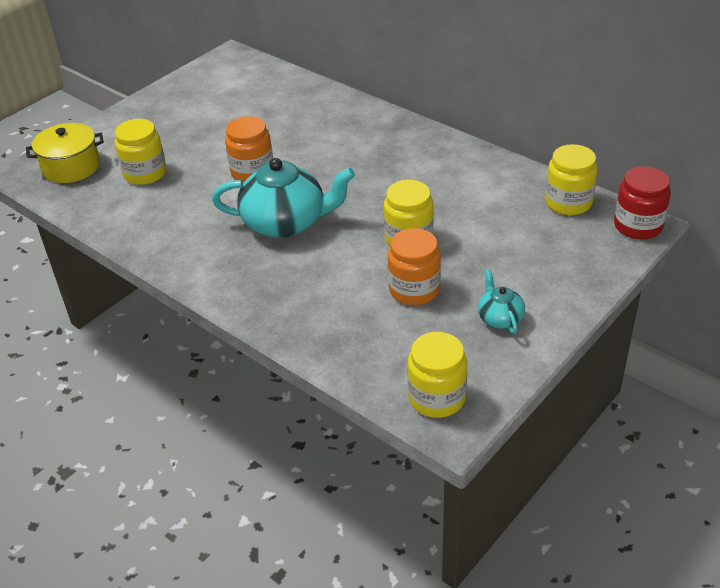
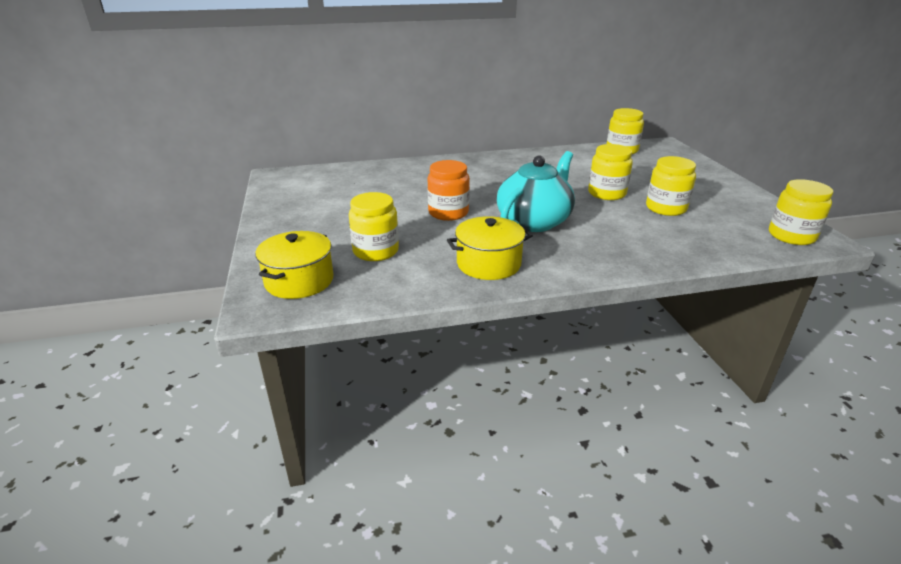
camera: 55 degrees left, 10 degrees down
orange jar [388,228,441,305] -> yellow jar [646,156,696,216]
turquoise teapot [478,269,525,334] -> none
red jar [614,166,671,240] -> none
none -> yellow pot [447,216,533,280]

